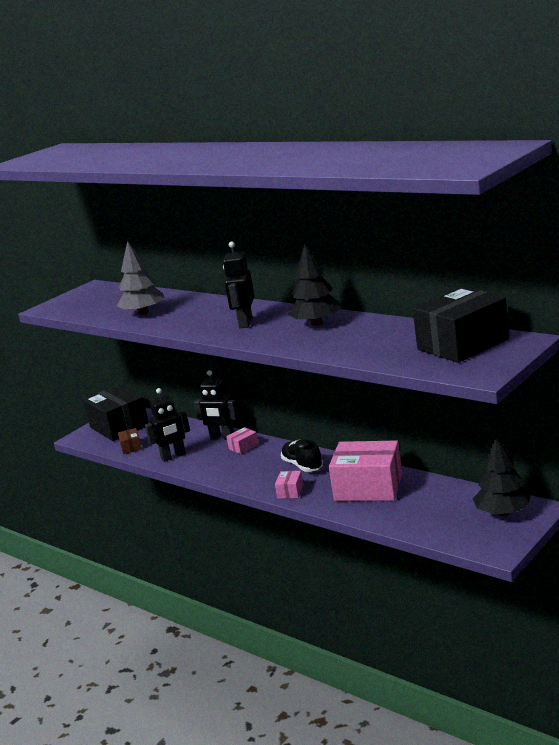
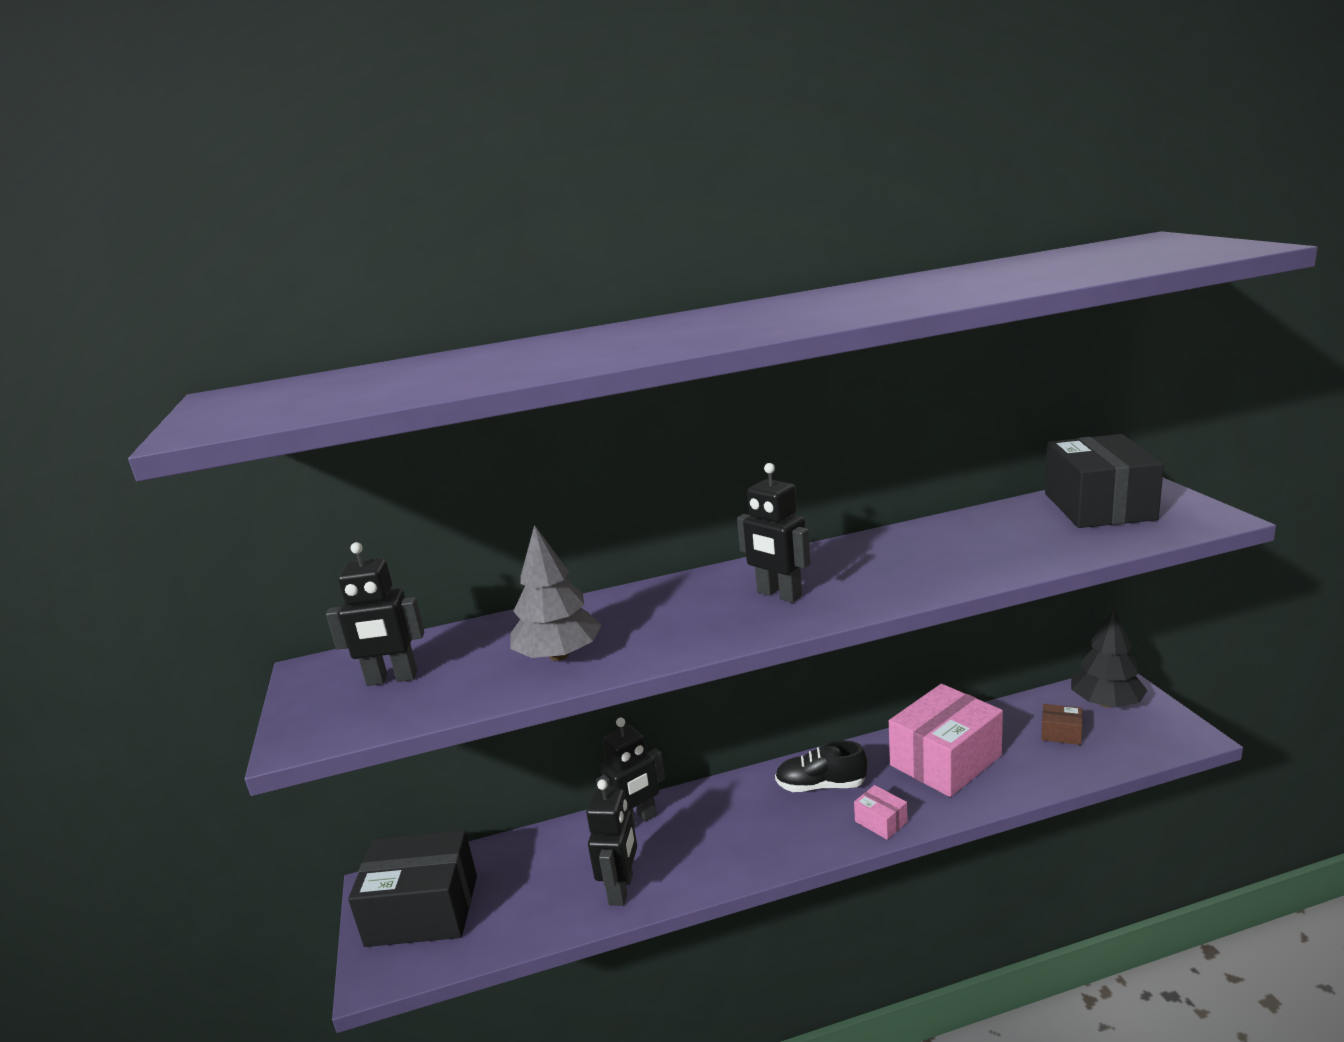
camera: 55 degrees left, 0 degrees up
brown box [118,428,142,454] -> brown box moved to [1041,704,1083,745]
pink box [226,427,259,454] -> none
black tree [288,244,342,326] -> none
none -> black robot [326,542,424,686]

